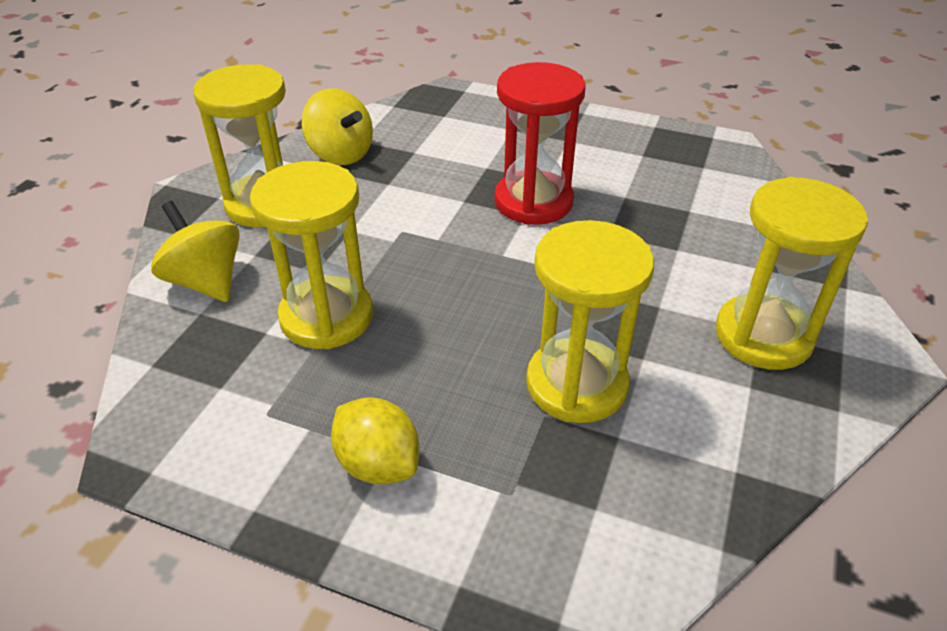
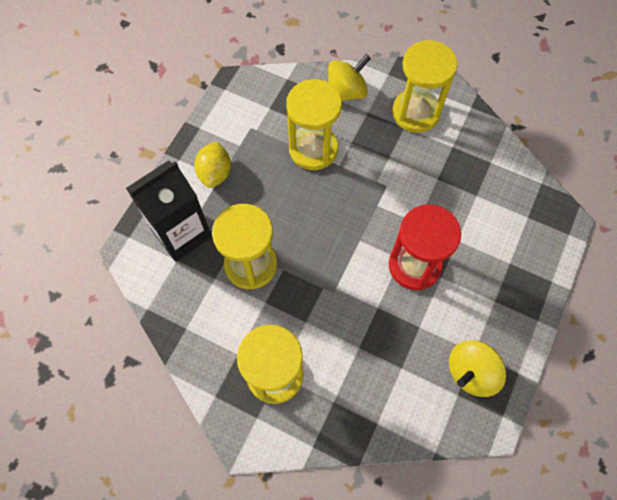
camera: 95 degrees right, 25 degrees up
yellow spinning top [301,88,373,165] -> yellow spinning top moved to [449,340,506,397]
yellow lemon [331,398,419,485] -> yellow lemon turned 45 degrees counterclockwise [194,141,231,188]
none -> black carton [126,160,212,262]

